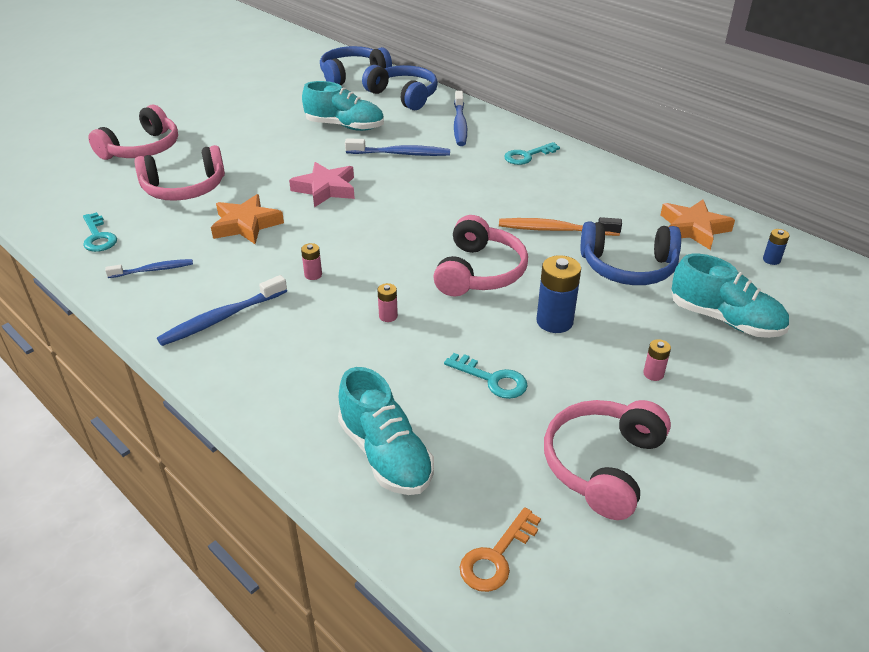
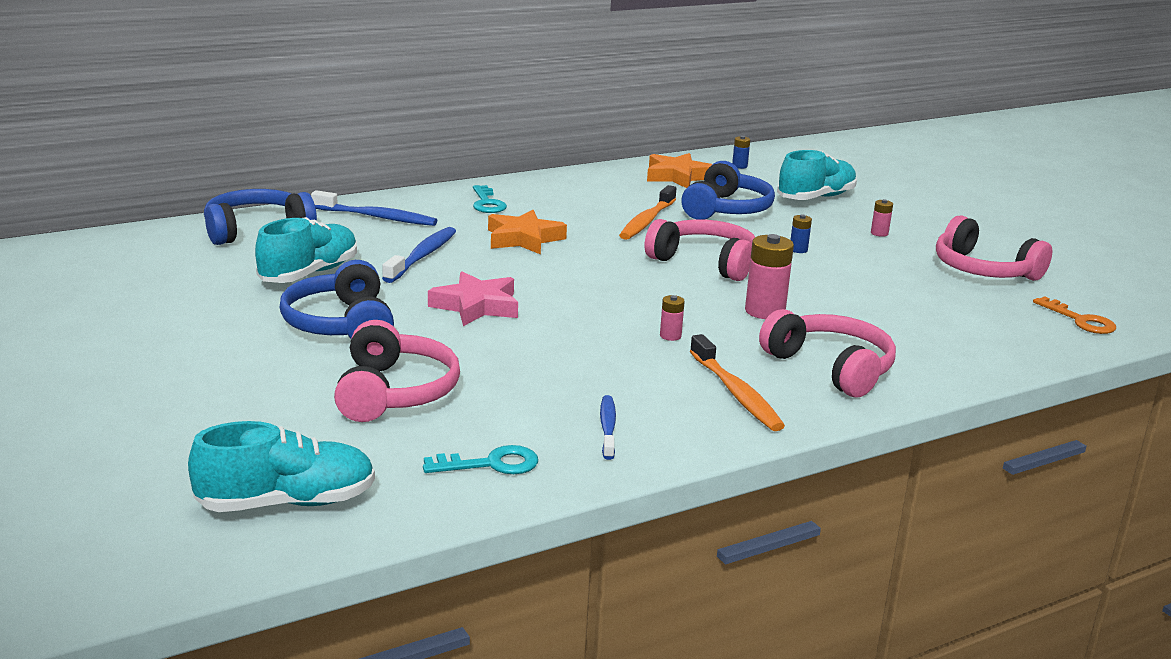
camera: 75 degrees left, 15 degrees down
pink headphones [88,105,178,160] -> pink headphones moved to [759,309,896,397]
blue toothbrush [157,275,287,346] -> orange toothbrush [690,334,785,431]
orange star [211,194,284,244] -> orange star moved to [488,210,567,255]
blue headphones [320,46,392,85] -> blue headphones moved to [279,260,394,339]
turquoise shoe [338,367,434,495] -> turquoise shoe moved to [188,421,375,512]
pink battery [378,283,398,322] -> pink battery [745,234,794,319], size x1.95
turquoise key [444,353,528,399] -> none
blue battery [536,255,581,333] -> blue battery [791,214,812,253], size x0.51

